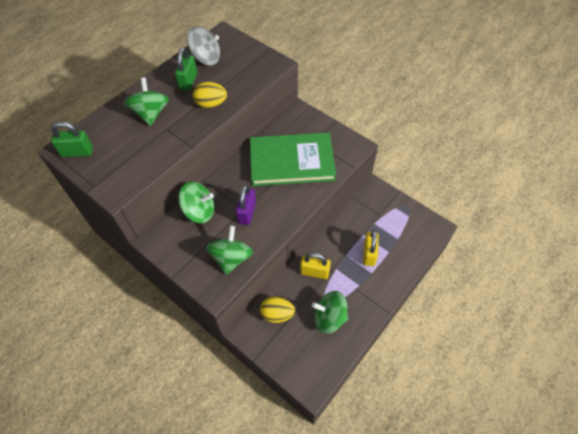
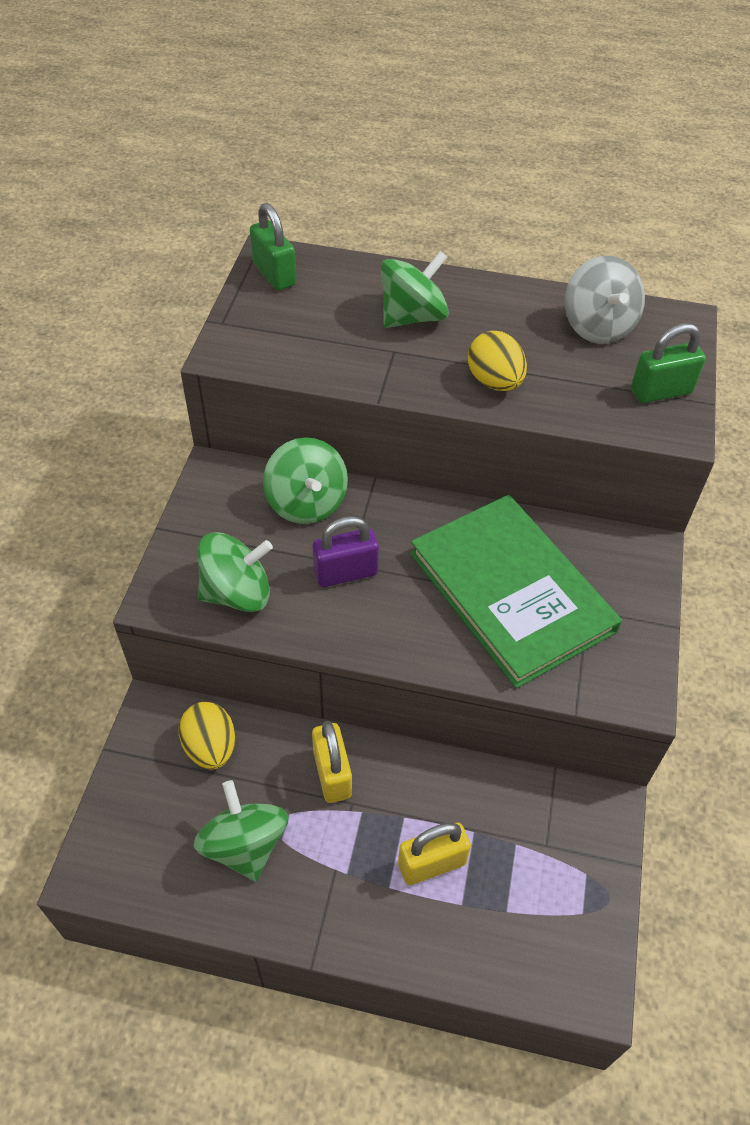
camera: 60 degrees right, 5 degrees down
green padlock [175,47,197,91] -> green padlock moved to [631,323,706,403]

